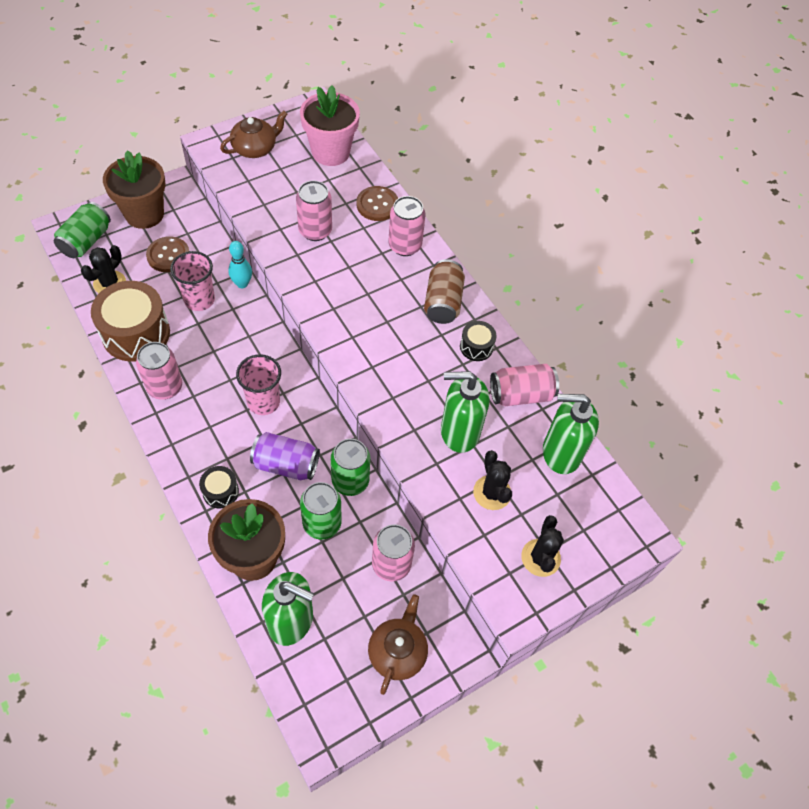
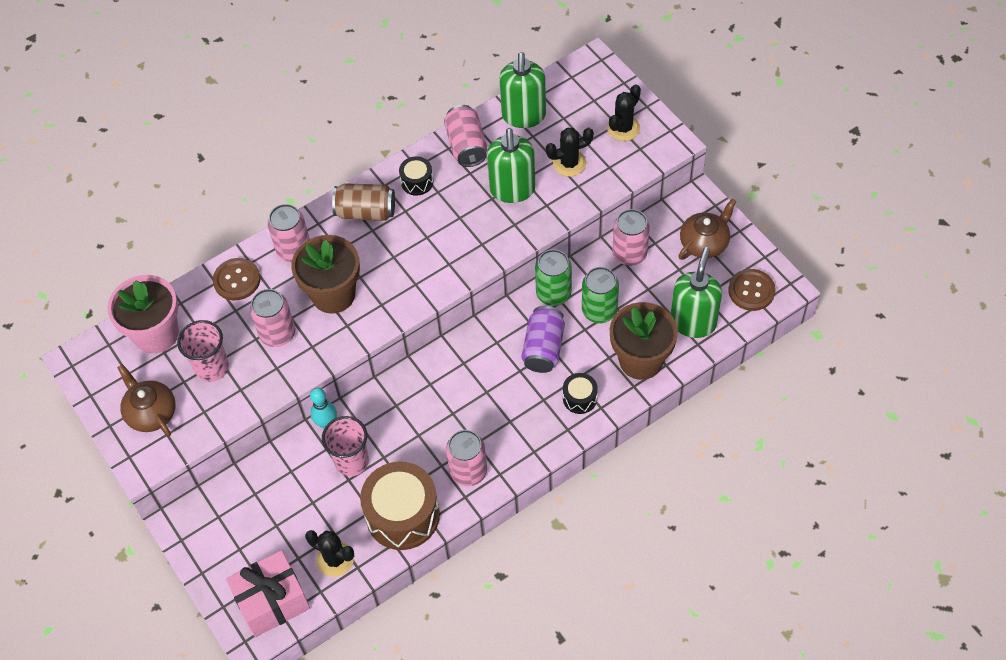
camera: 85 degrees left, 0 degrees up
green can [54,202,111,258] -> pink gift [226,550,310,637]
brown flower pot [103,150,166,229] -> brown flower pot moved to [291,235,360,314]
brown button [146,236,189,272] -> brown button moved to [728,269,775,311]
pink cup [236,354,281,415] -> pink cup moved to [177,320,229,382]
brown teapot [368,594,428,695] -> brown teapot turned 120 degrees clockwise [679,198,737,260]
black cactus [521,515,564,577] -> black cactus turned 60 degrees counterclockwise [607,84,641,141]

